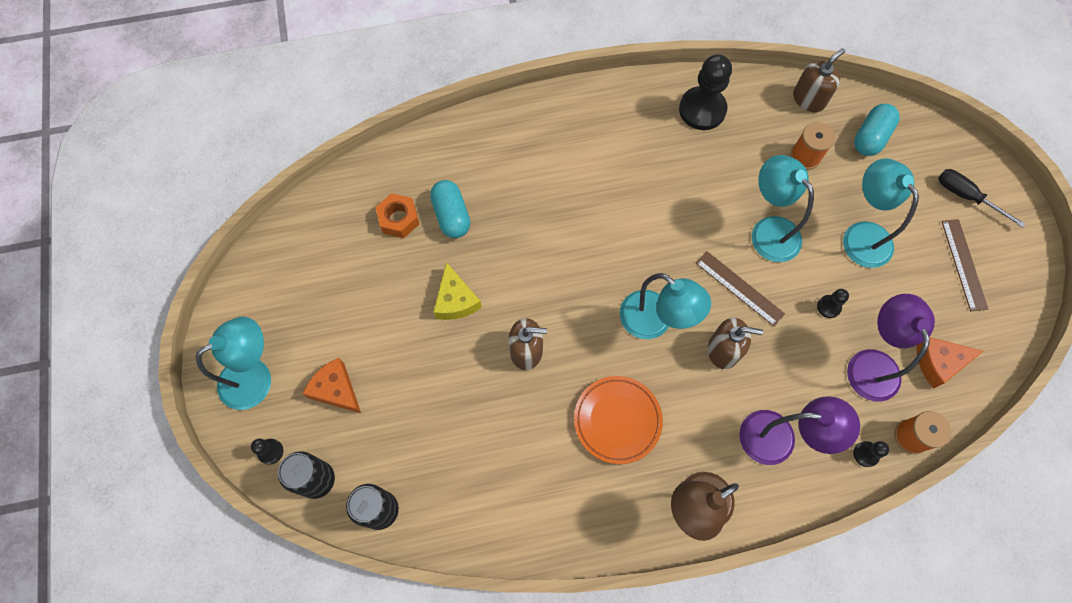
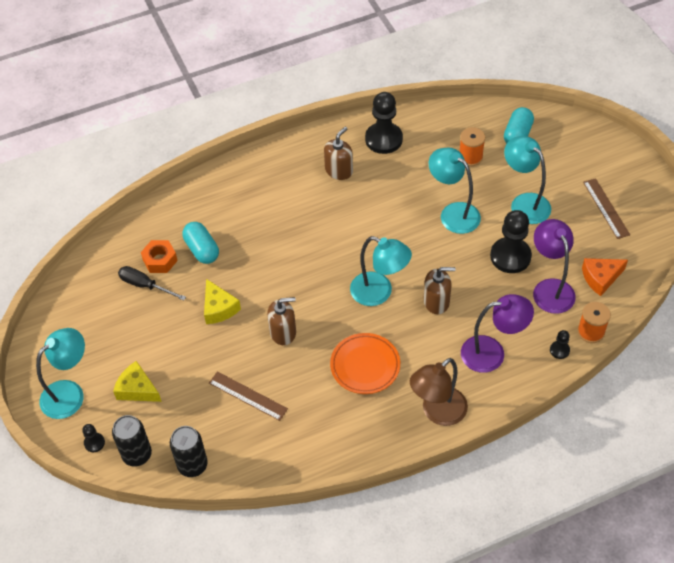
camera: 10 degrees left, 15 degrees down
orange cheese [303,358,361,413] -> yellow cheese [113,361,162,402]
brown ruler [696,251,785,326] -> brown ruler moved to [209,371,288,421]
brown soap dispenser [793,48,845,112] -> brown soap dispenser moved to [324,127,353,180]
black pawn [817,289,849,318] -> black pawn [490,210,532,273], size x2.18
black screwdriver [938,169,1026,228] -> black screwdriver moved to [118,266,186,301]

